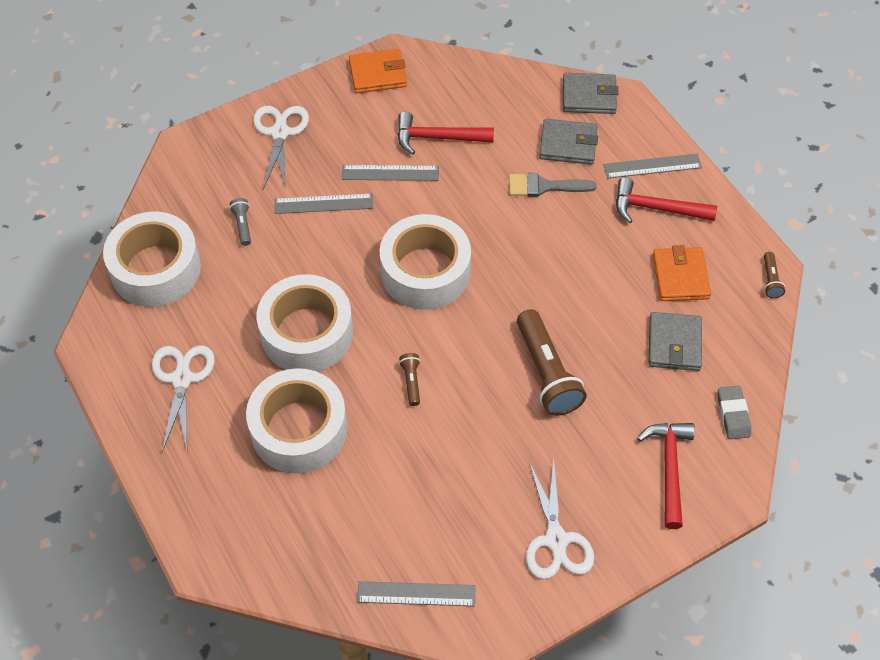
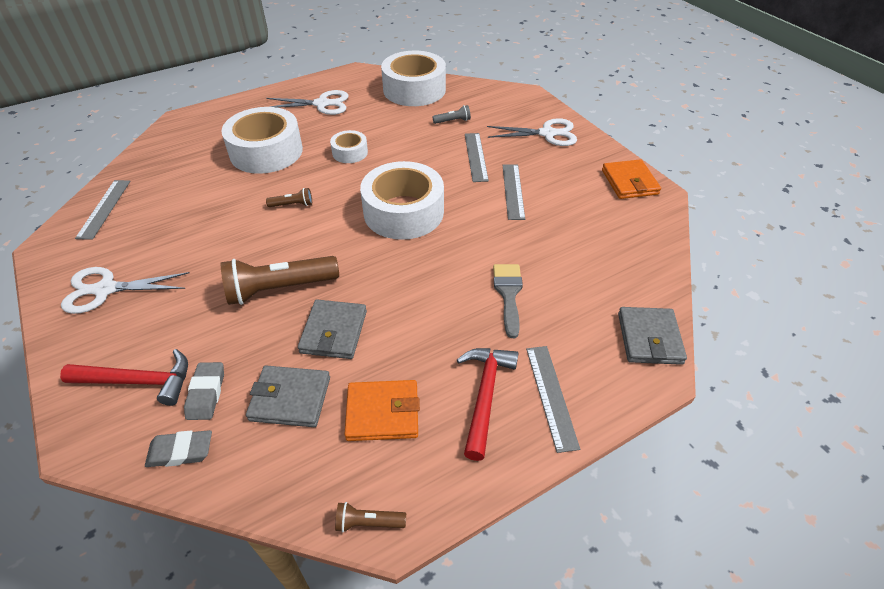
camera: 90 degrees right, 10 degrees down
white tape [257,274,353,372] -> white tape [330,130,368,163], size x0.50
red hammer [398,112,494,154] -> none
grey wallet [539,119,598,165] -> grey wallet moved to [298,300,367,359]
none -> grey eraser [184,362,224,420]

